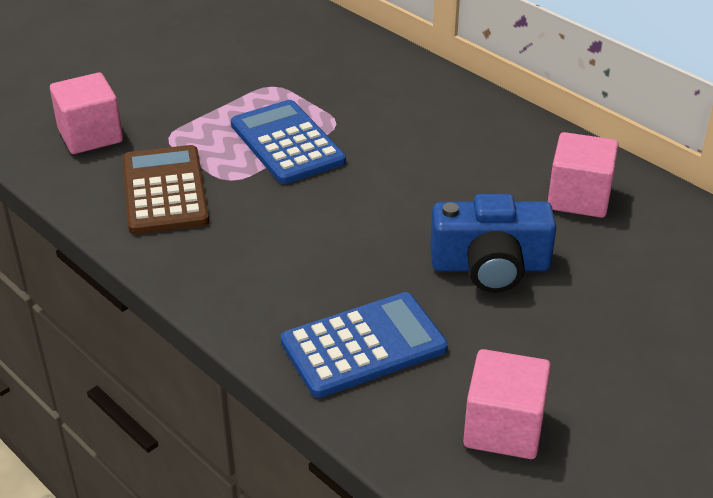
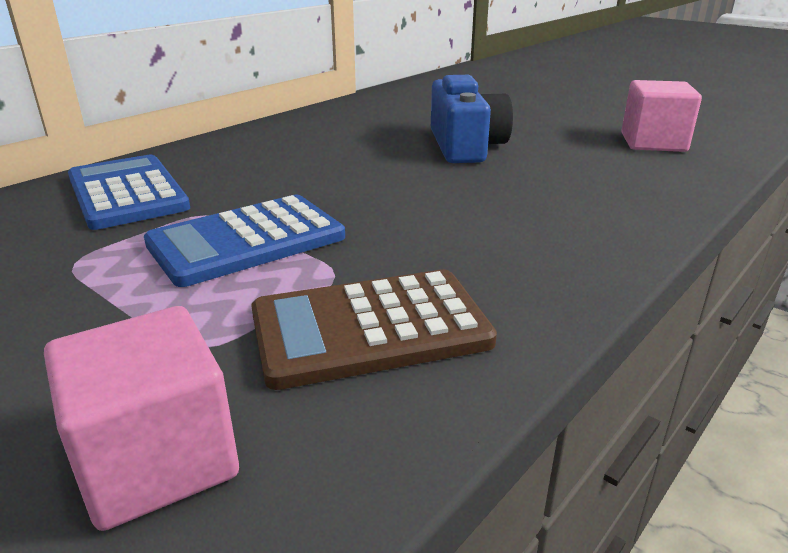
camera: 95 degrees left, 10 degrees down
blue calculator [281,292,448,398] -> blue calculator moved to [68,155,190,230]
pink cube [548,132,619,218] -> none

